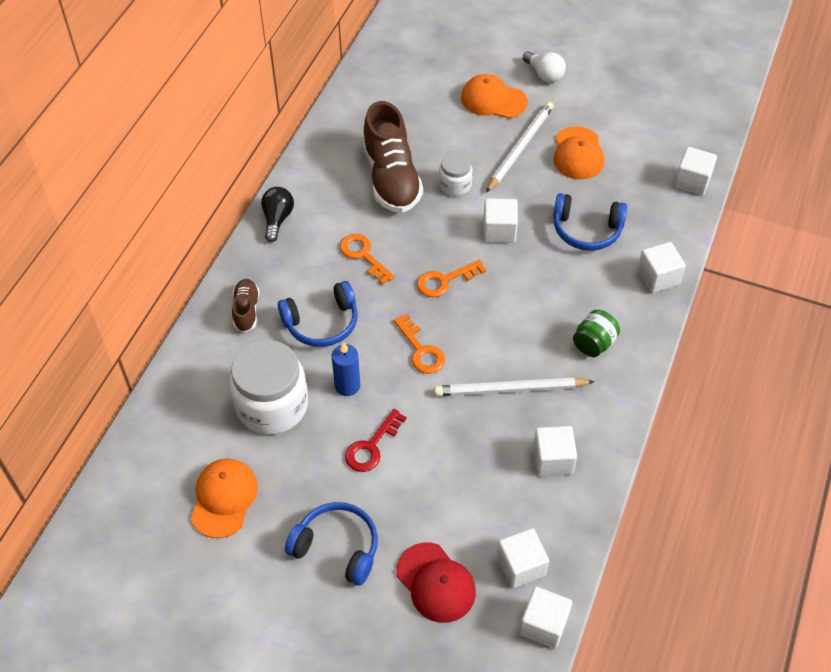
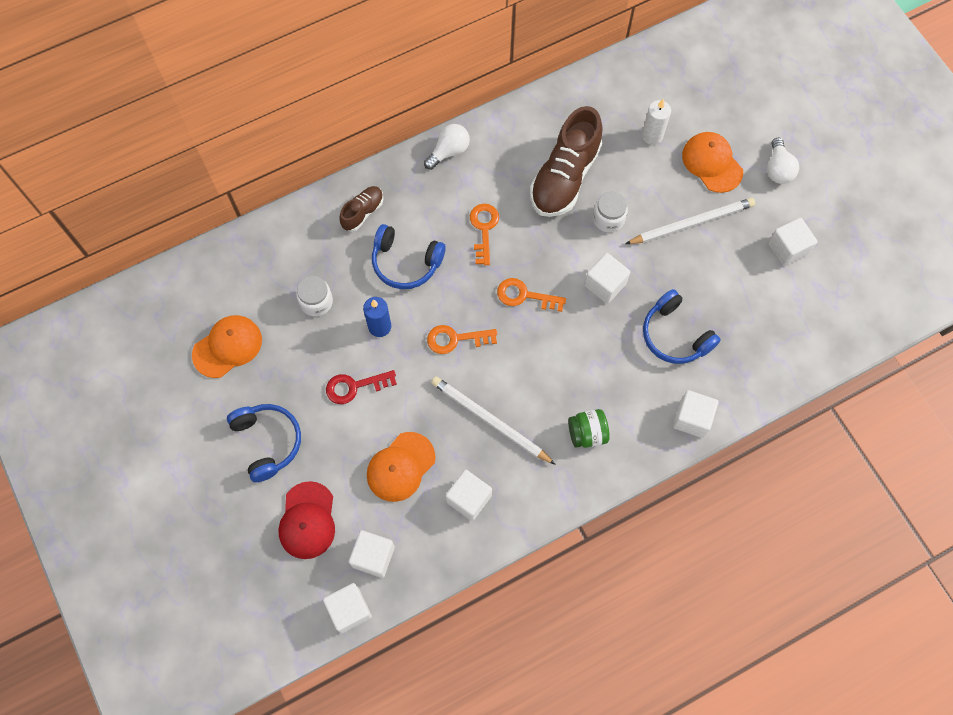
camera: 40 degrees right, 15 degrees up
white jar [229,340,308,435] -> white jar [296,276,333,316], size x0.52
black light bulb [261,187,294,242] -> white light bulb [424,124,470,170]
orange key [394,314,445,374] -> orange key turned 75 degrees clockwise [427,325,497,354]
orange cap [553,126,604,180] -> orange cap moved to [367,432,436,502]
white cube [674,147,717,196] -> white cube moved to [768,218,818,267]
none -> white candle [642,99,671,145]

